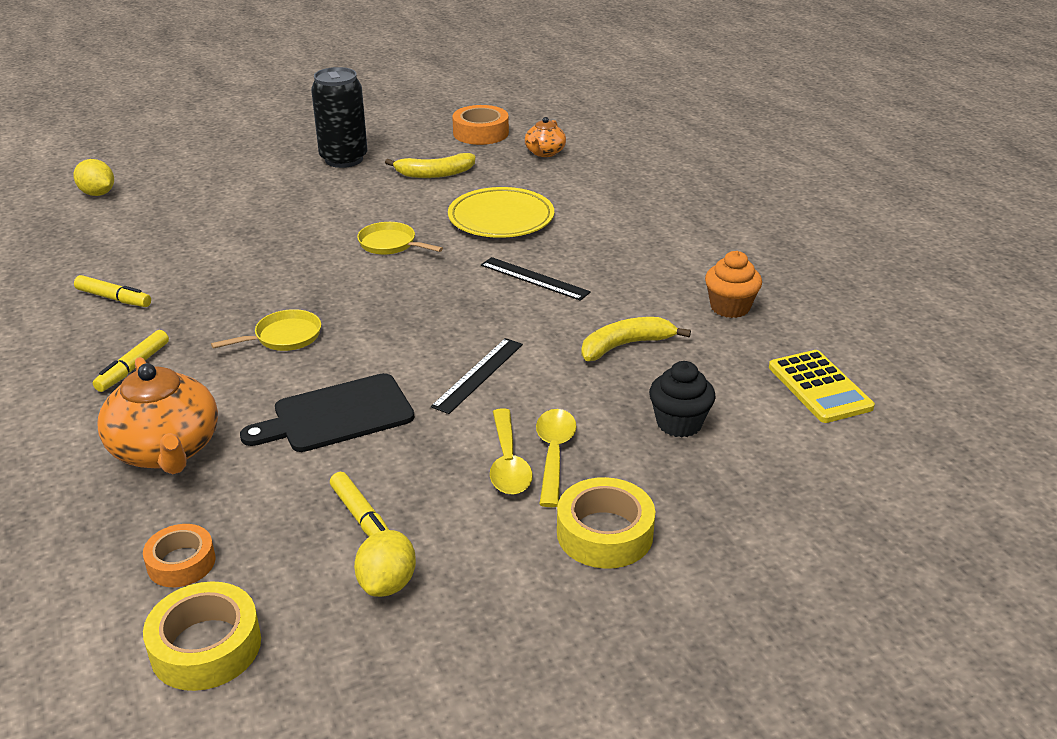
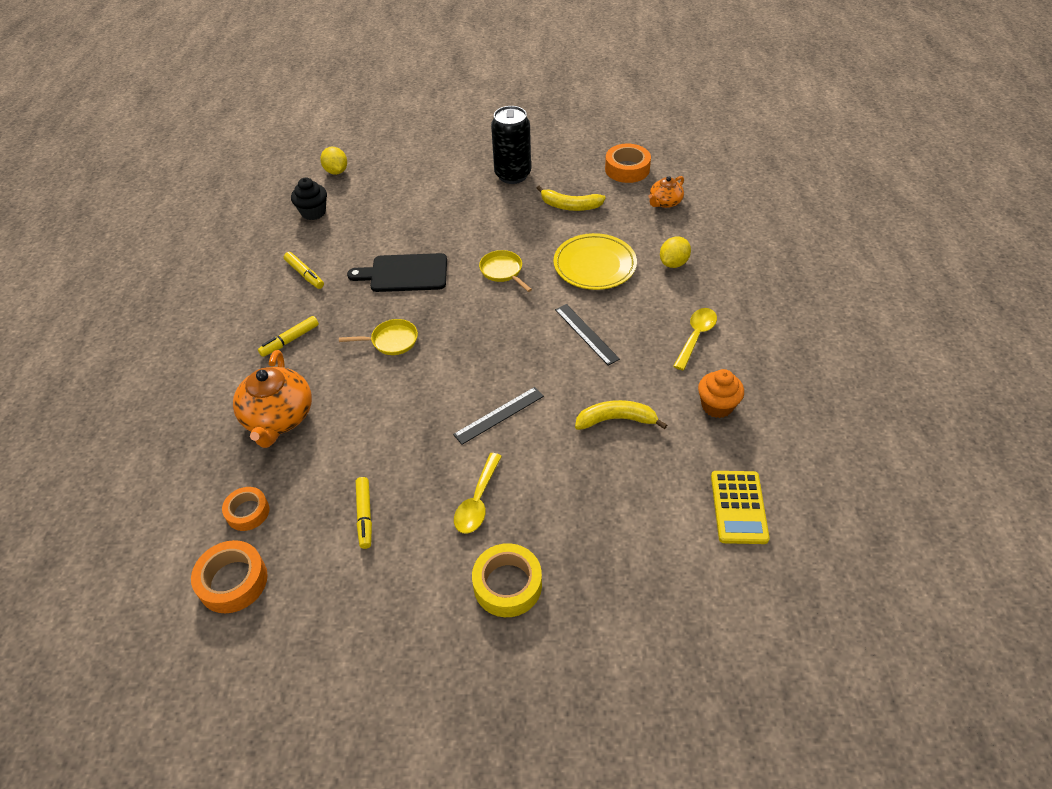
camera: 25 degrees right, 15 degrees up
yellow tape [143,581,261,691] -> orange tape [191,540,268,613]
black cutting board [240,373,414,452] -> black cutting board moved to [347,253,447,292]
yellow lemon [354,530,416,597] -> yellow lemon moved to [660,236,691,268]
yellow spoon [536,409,577,507] -> yellow spoon moved to [673,308,717,370]
black cupcake [649,361,716,438] -> black cupcake moved to [291,177,327,220]

